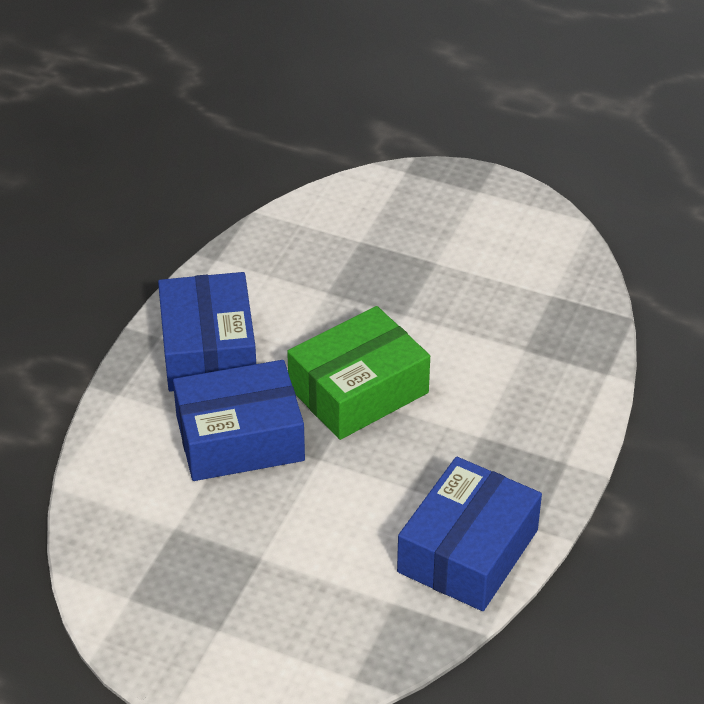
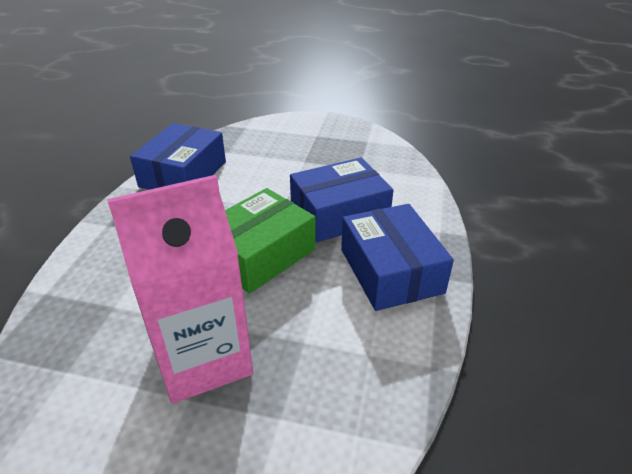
camera: 170 degrees right, 5 degrees down
none -> pink carton [107,175,253,404]

